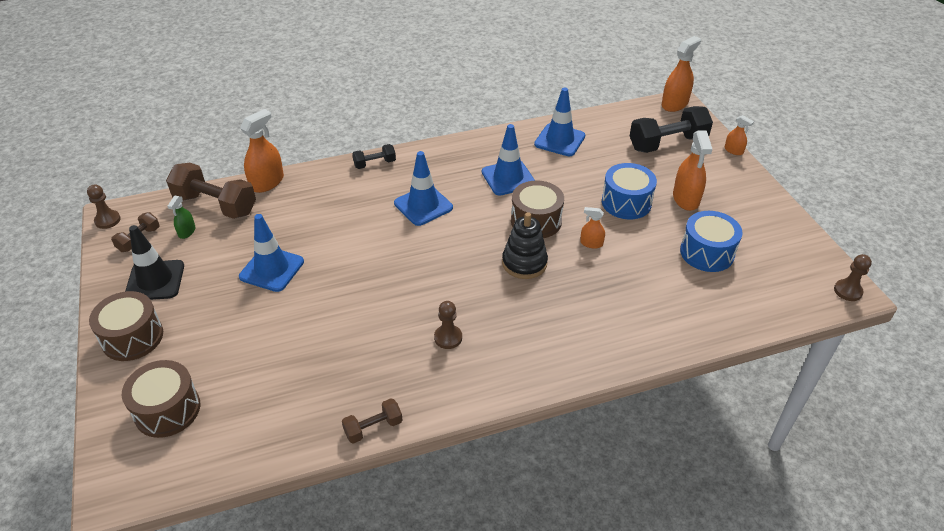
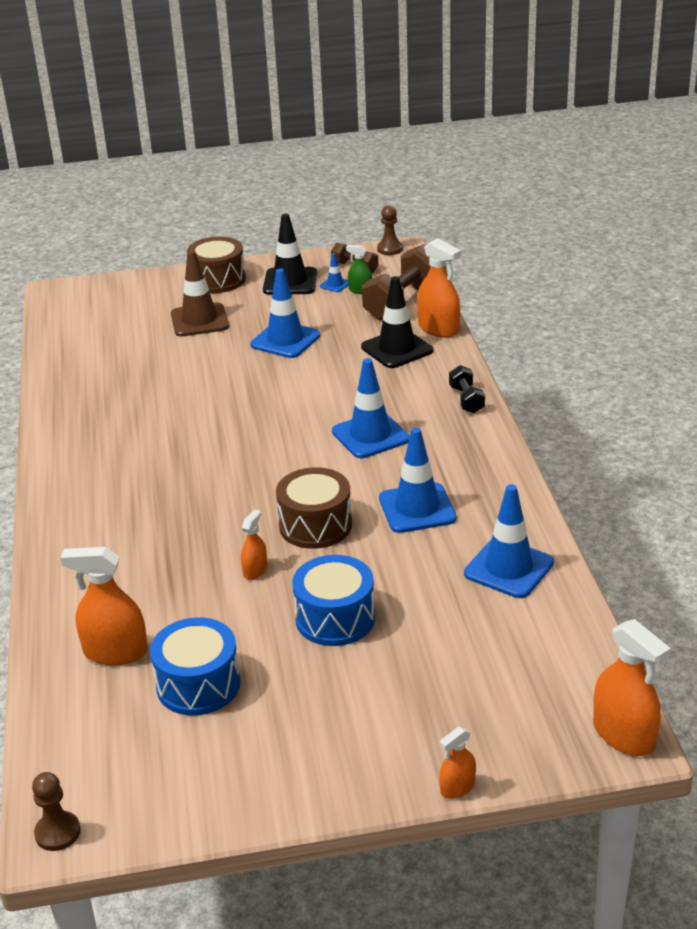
camera: 100 degrees right, 10 degrees down
brown drum [122,360,200,438] -> none
brown dumbbell [342,398,402,444] -> none
brown pawn [434,301,462,349] -> none
black stacking toy [502,212,548,279] -> none
black dumbbell [630,106,713,153] -> none
orange spray bottle [673,130,713,211] -> orange spray bottle moved to [60,547,148,665]
none -> brown traffic cone [171,250,229,337]
none -> blue traffic cone [320,253,349,292]
none -> black traffic cone [361,276,433,368]

